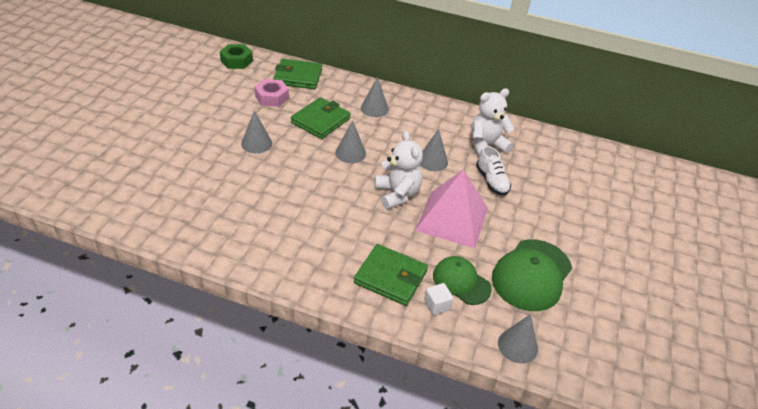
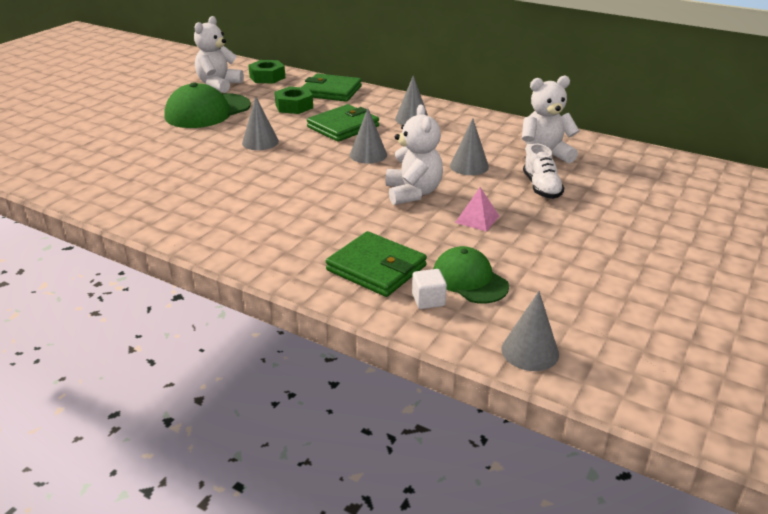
camera: 15 degrees right, 10 degrees down
pink nut [254,79,289,107] -> green nut [274,87,313,114]
pink pyramid [415,169,488,248] -> pink pyramid [455,187,499,232], size x0.43
green cap [492,239,572,311] -> green cap moved to [164,82,251,128]
none -> white teddy bear [194,16,244,93]

